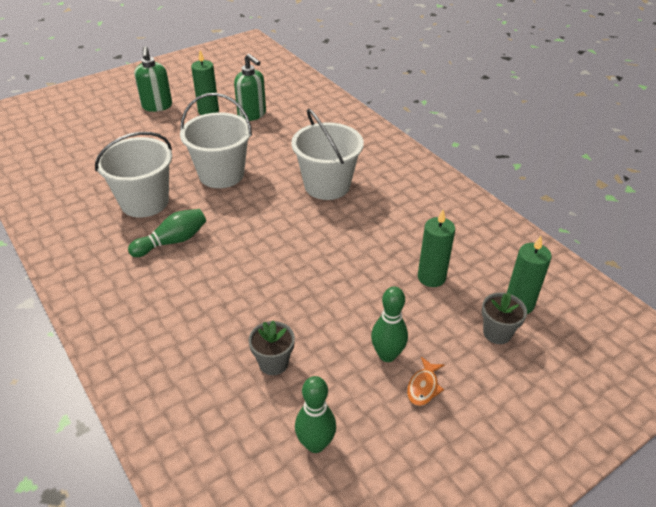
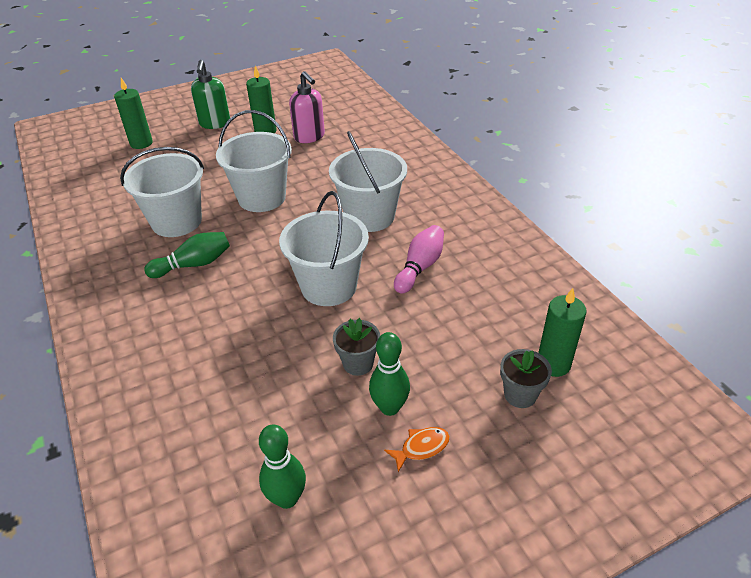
camera: 10 degrees right, 0 degrees up
green soap dispenser [234,54,266,121] -> pink soap dispenser [289,71,325,143]
grey flower pot [249,320,295,375] -> grey flower pot moved to [333,318,380,376]
orange fish [407,357,444,406] -> orange fish turned 150 degrees counterclockwise [384,427,450,472]
green candle [418,210,455,287] -> green candle moved to [114,78,153,149]
none -> white bucket [279,191,369,306]
none -> pink bowling pin [394,225,444,294]

